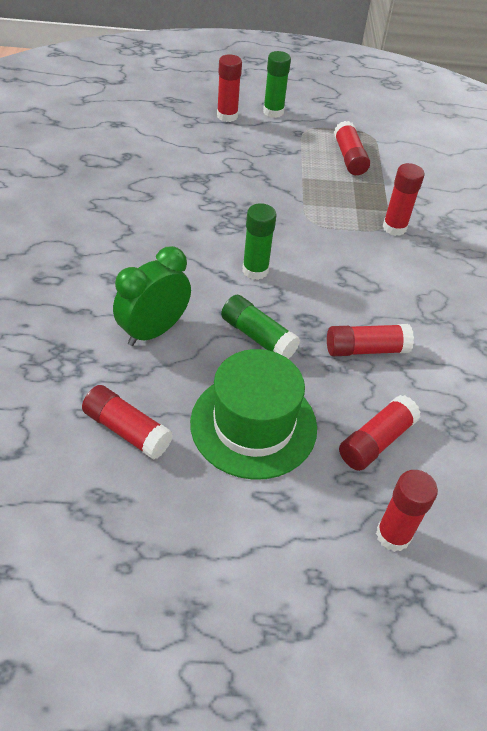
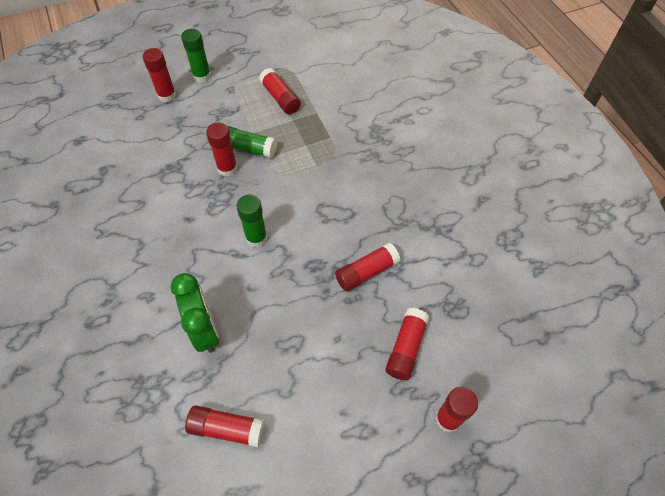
camera: 20 degrees left, 10 degrees up
green clock [113,246,191,346] -> green clock turned 135 degrees clockwise [171,273,219,353]
green hat [190,349,317,480] -> none
green glue stick [221,295,300,359] -> green glue stick moved to [227,126,277,158]
red glue stick [382,163,424,236] -> red glue stick moved to [206,123,237,176]

